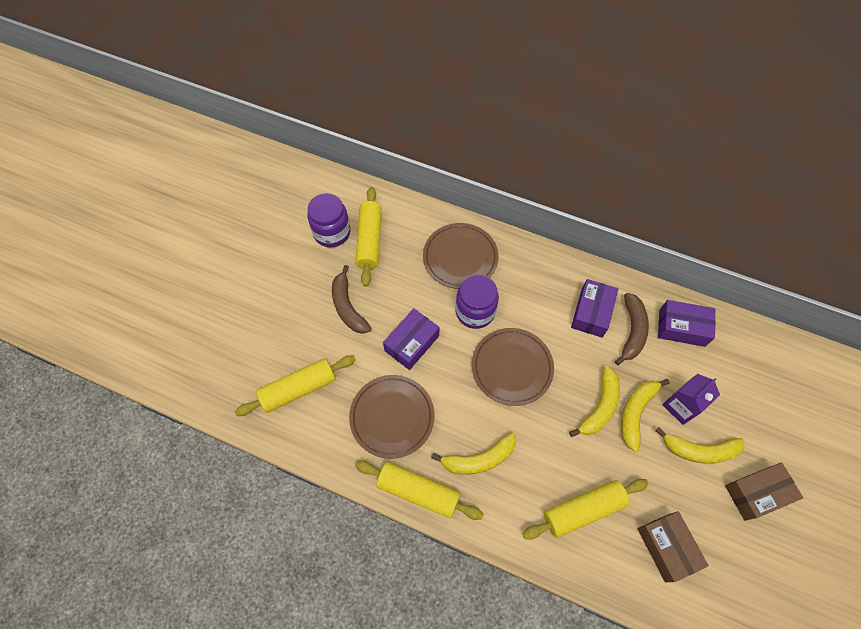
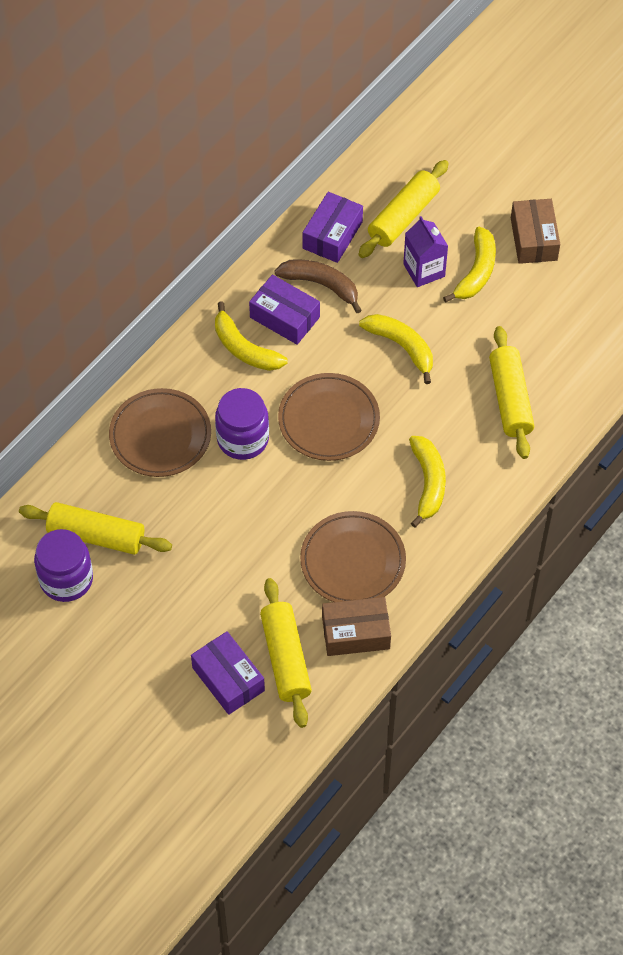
camera: 75 degrees left, 5 degrees down
brown banana [332,265,371,334] -> none
yellow rolling pin [355,461,484,520] -> yellow rolling pin moved to [358,160,449,258]
purple box [383,308,440,370] -> purple box moved to [191,631,265,715]
yellow banana [621,379,670,452] -> yellow banana moved to [215,301,287,371]
brown box [638,511,709,582] -> brown box moved to [322,597,391,656]

